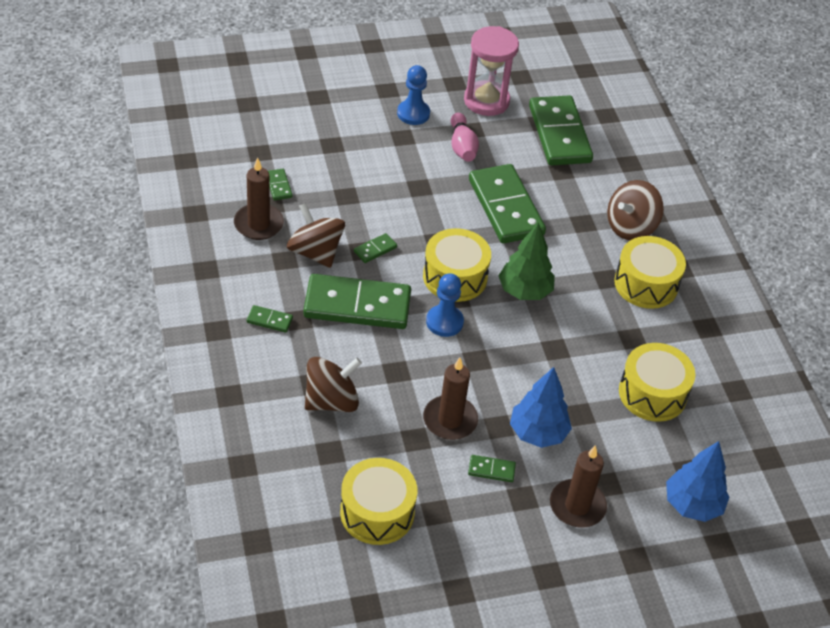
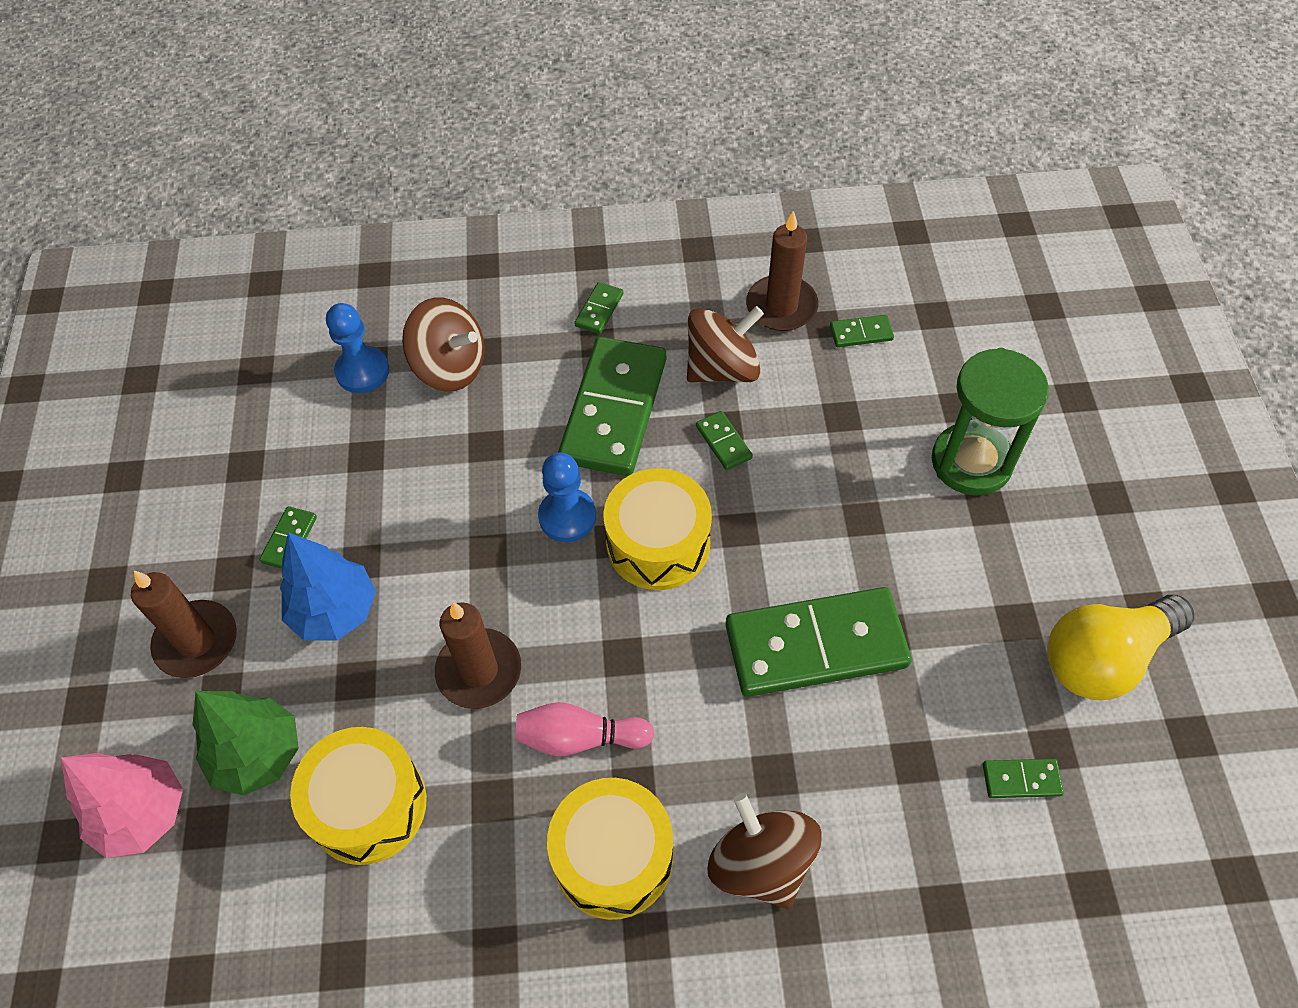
camera: 105 degrees right, 10 degrees up
brown spinning top [305,357,362,412] -> brown spinning top turned 45 degrees counterclockwise [402,297,485,392]
yellow drum [340,458,417,545] -> none
blue pawn [397,65,430,125] -> blue pawn moved to [326,303,389,393]
brown candle [423,358,478,440] -> brown candle moved to [435,602,521,709]
pink bowling pin [451,113,479,162] -> pink bowling pin moved to [515,702,654,756]
pink hourglass [464,26,519,116] -> yellow light bulb [1047,595,1195,700]
green tree [498,222,555,300] -> green tree moved to [193,691,299,796]
green domino [529,95,593,166] -> green domino [983,759,1064,798], size x0.41
blue tree [666,441,730,522] -> pink tree [61,753,183,858]
none -> green hourglass [932,348,1049,496]

